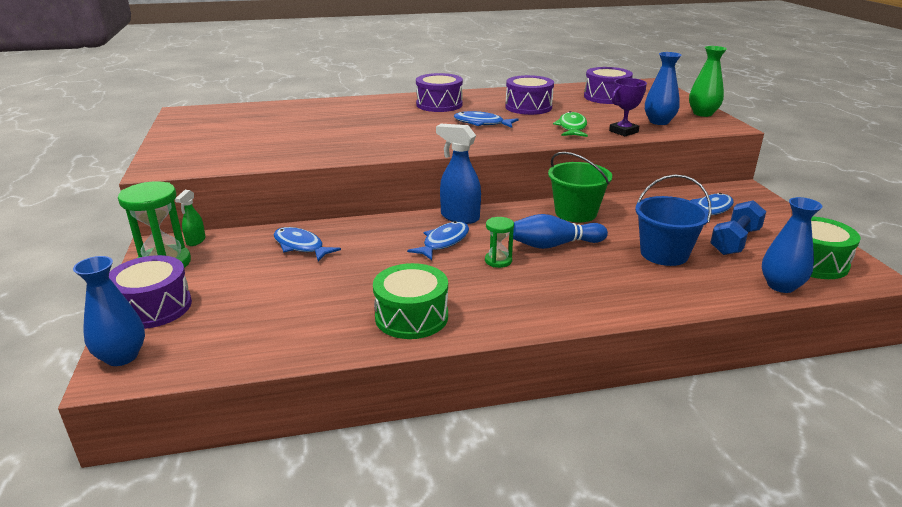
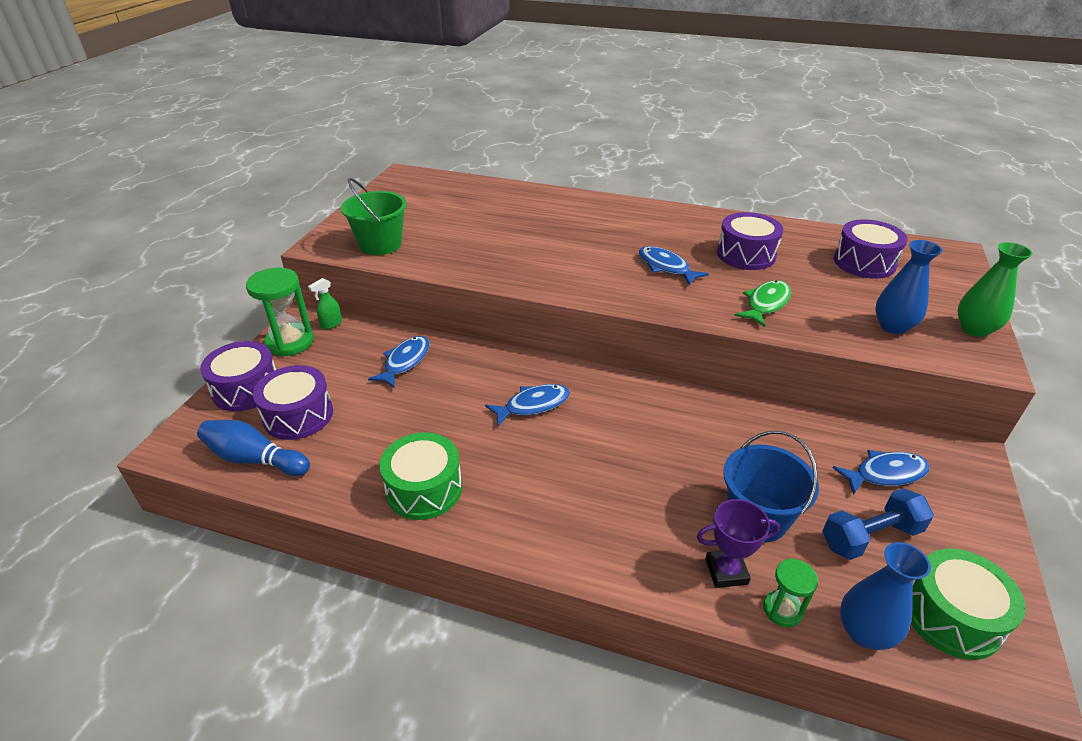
camera: 30 degrees right, 10 degrees up
blue vase [73,256,145,366] -> none
blue fish [274,227,341,261] -> blue fish turned 45 degrees clockwise [368,336,430,388]
purple drum [416,73,463,112] -> purple drum moved to [253,365,333,440]
blue spray bottle [436,124,481,224] -> none
green hourglass [485,217,514,268] -> green hourglass moved to [763,558,818,627]
blue bowling pin [513,214,608,249] -> blue bowling pin moved to [197,420,310,476]
green bucket [548,152,612,222] -> green bucket moved to [341,178,407,255]
purple trophy [609,78,647,136] -> purple trophy moved to [697,499,780,588]

